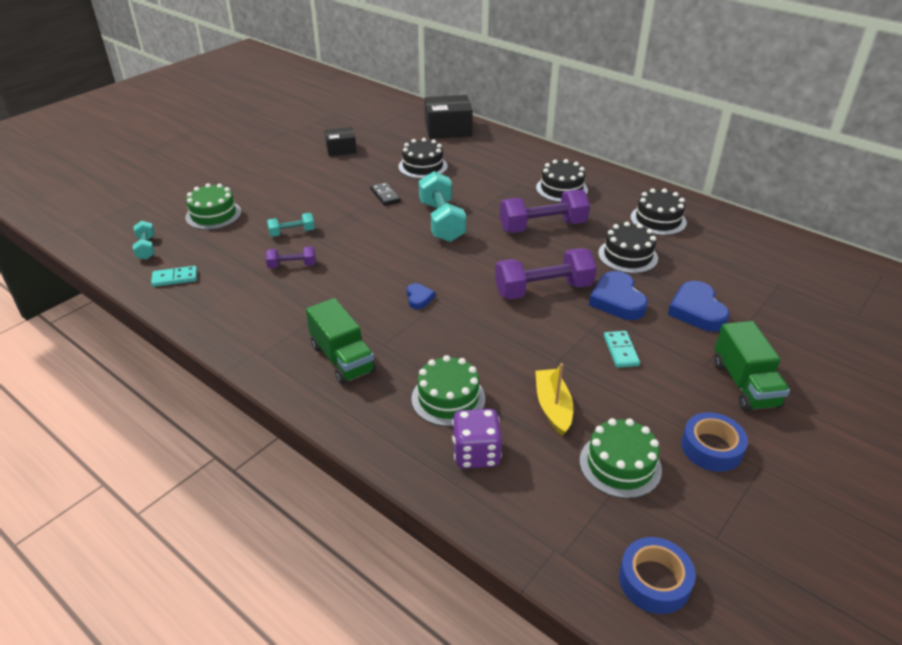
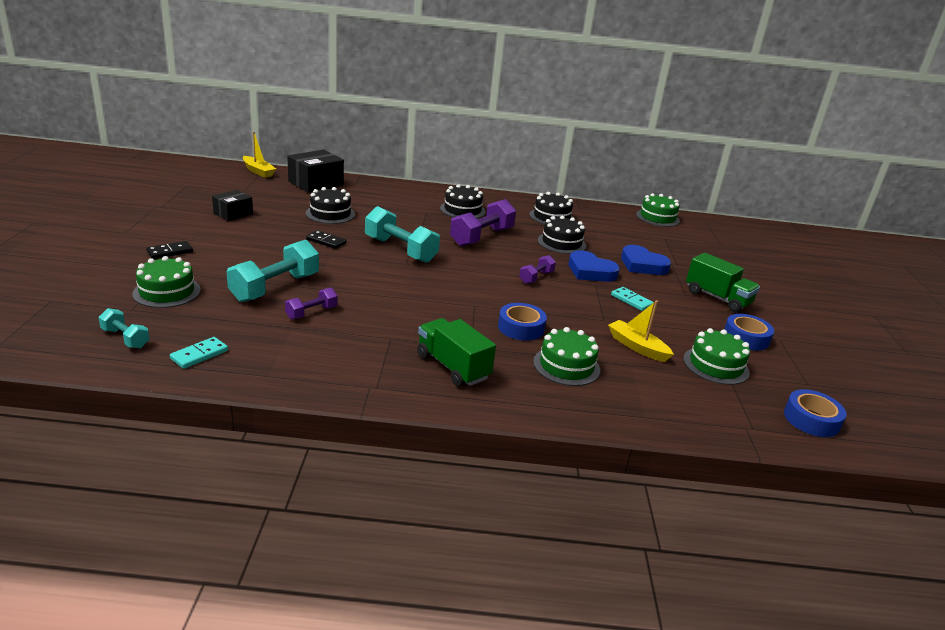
camera: 40 degrees left, 10 degrees down
turquoise dumbbell [267,213,315,237] -> turquoise dumbbell [227,240,319,302], size x1.91
green truck [306,298,376,385] -> green truck turned 150 degrees counterclockwise [417,318,496,387]
blue heart [407,283,435,309] -> none
purple dice [452,409,502,468] -> none
purple dumbbell [495,248,596,300] -> purple dumbbell [519,255,556,284], size x0.52
none -> black domino [146,241,193,259]
none -> yellow boat [243,132,276,178]
none -> blue tape [498,303,547,341]
none -> green cake [636,193,680,227]

